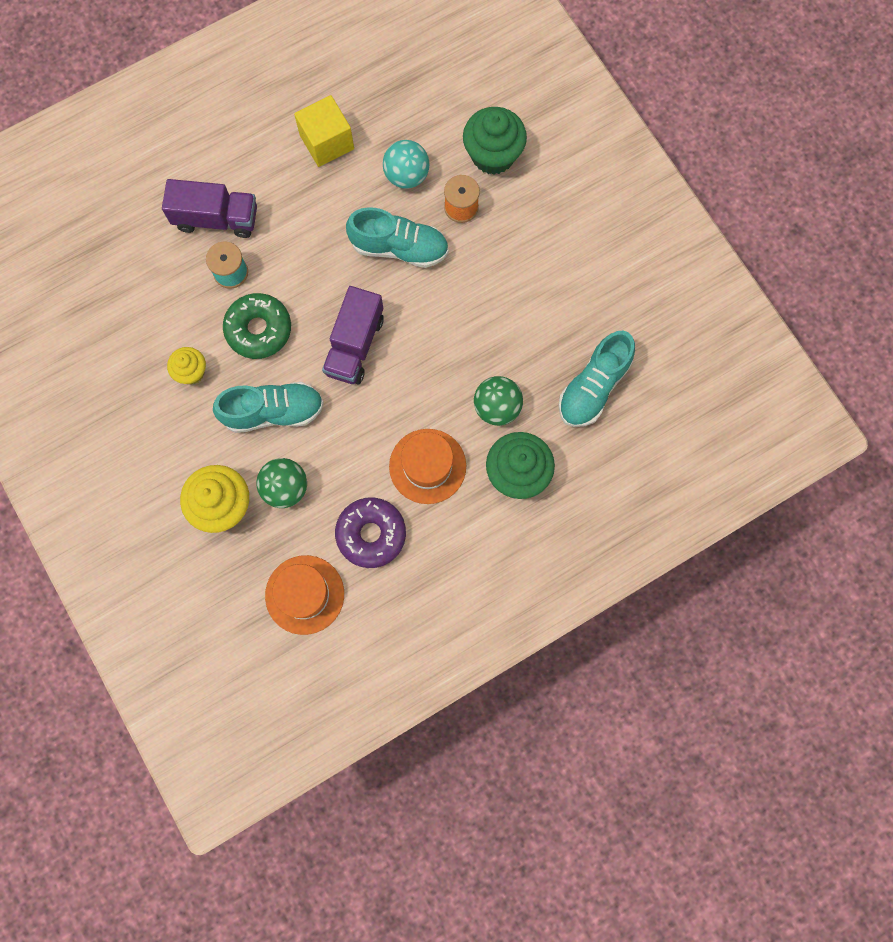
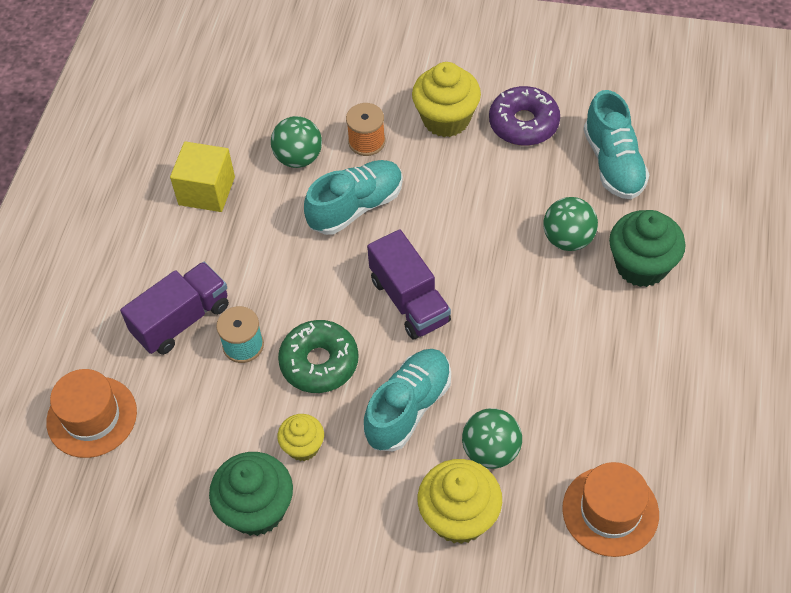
camera: 45 degrees left, 20 degrees down
purple donut [335,497,406,568] -> purple donut moved to [489,86,560,146]
turquoise ball [383,140,430,189] -> green ball [271,116,322,168]
orange hat [389,429,466,504] -> orange hat moved to [46,369,137,458]
green cupcake [463,107,527,175] -> green cupcake moved to [209,452,293,536]
none -> yellow cupcake [412,62,481,137]

